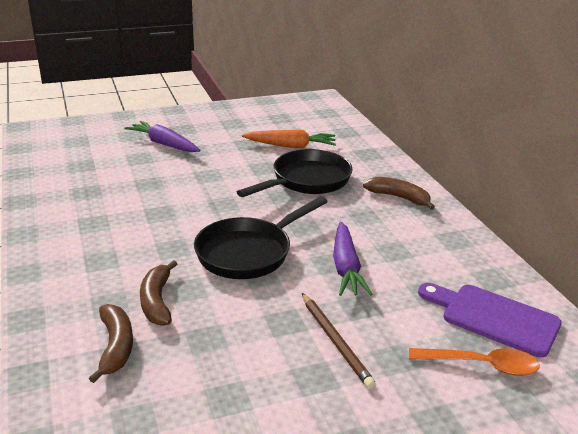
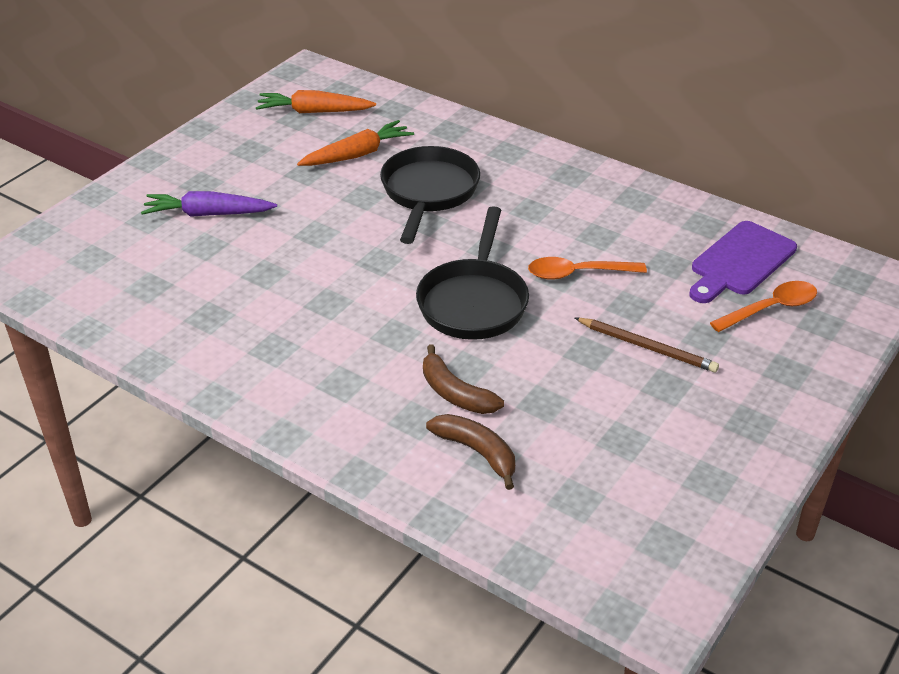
camera: 35 degrees left, 10 degrees up
purple carrot [333,222,372,296] -> orange spoon [528,257,647,280]
brown banana [363,177,435,210] -> none
purple cutting board [418,283,562,358] -> purple cutting board turned 45 degrees counterclockwise [689,221,797,303]
none -> orange carrot [256,90,376,113]

